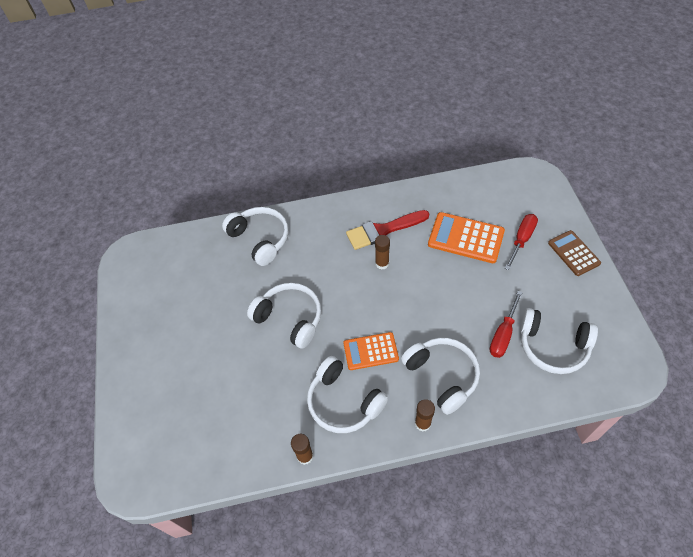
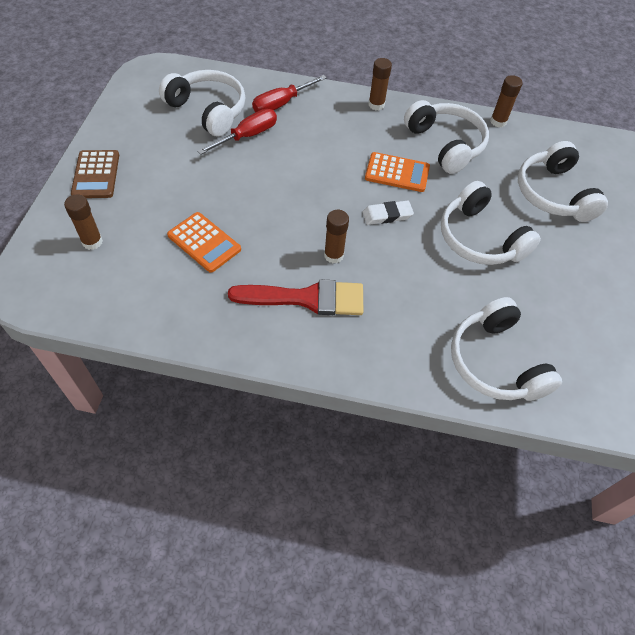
camera: 165 degrees left, 0 degrees up
white headphones [401,338,480,415] -> white headphones moved to [518,141,608,222]
orange calculator [428,212,505,263] -> orange calculator [167,212,241,273], size x0.67
red screwdriver [505,214,538,270] -> red screwdriver moved to [252,75,327,112]
none -> brown glue stick [64,194,103,250]
none -> white eraser [363,201,414,225]

